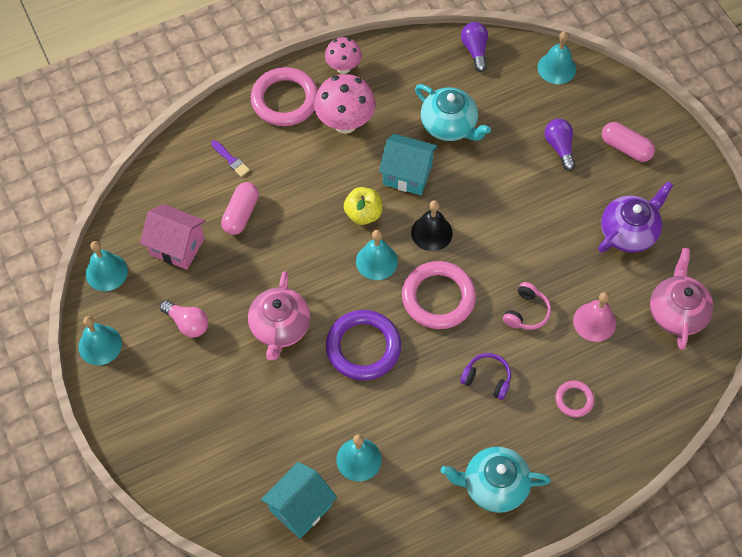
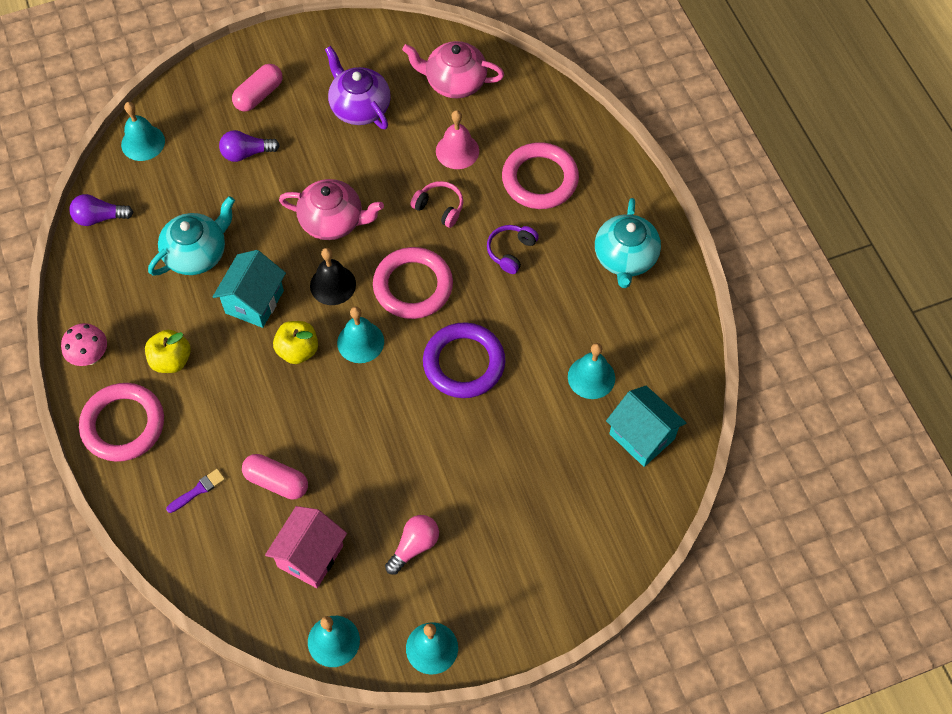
camera: 85 degrees left, 0 degrees up
pink teapot [248,271,310,360] -> pink teapot moved to [279,179,384,240]
pink mushroom [314,74,376,134] -> yellow apple [145,330,191,373]
pink ring [555,380,594,417] -> pink ring [502,142,579,209], size x1.98

